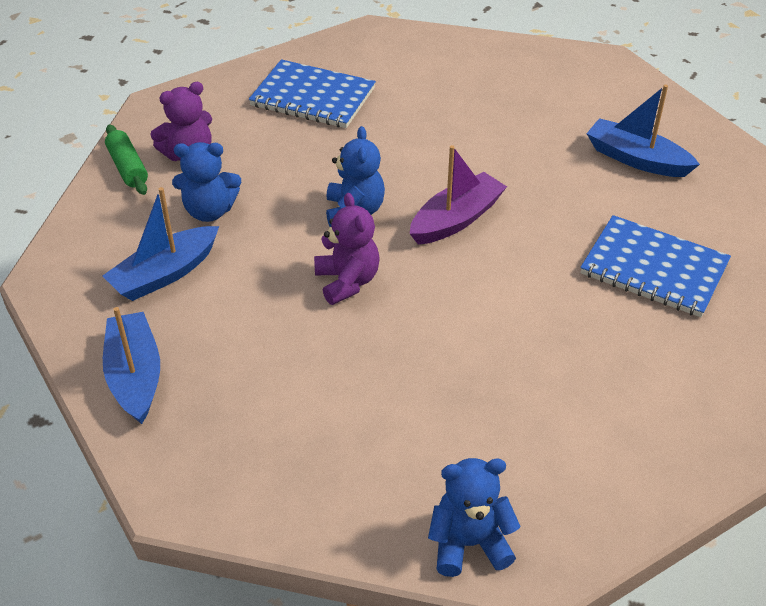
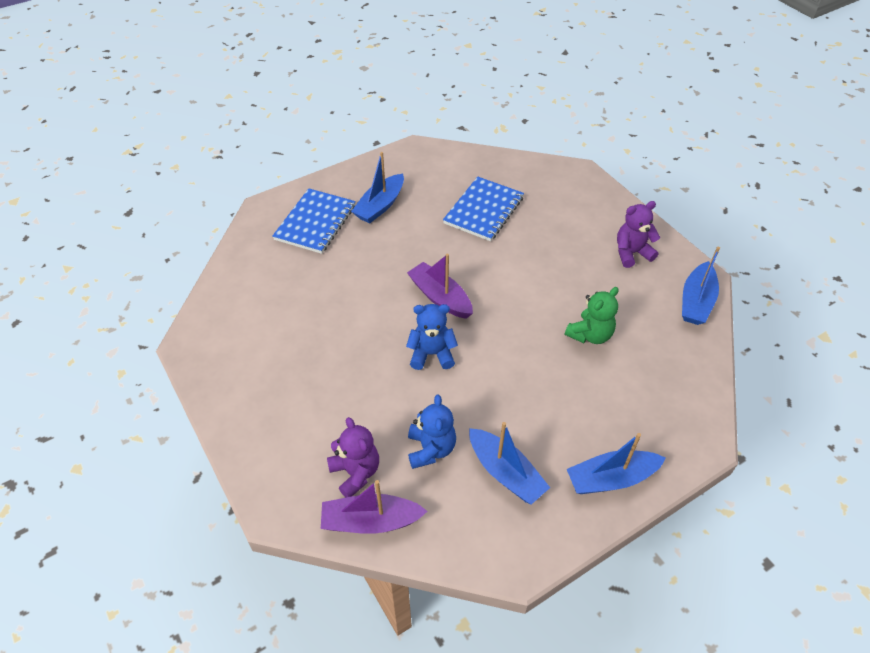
camera: 90 degrees left, 5 degrees up
green rolling pin [105,124,148,195] -> purple boat [321,480,428,534]
blue notebook [249,59,376,128] -> blue notebook moved to [272,188,356,254]
purple teddy bear [314,193,380,305] -> purple teddy bear moved to [617,201,660,268]
blue teddy bear [428,458,521,577] -> blue boat [682,246,720,325]
none -> green teddy bear [565,287,619,344]

